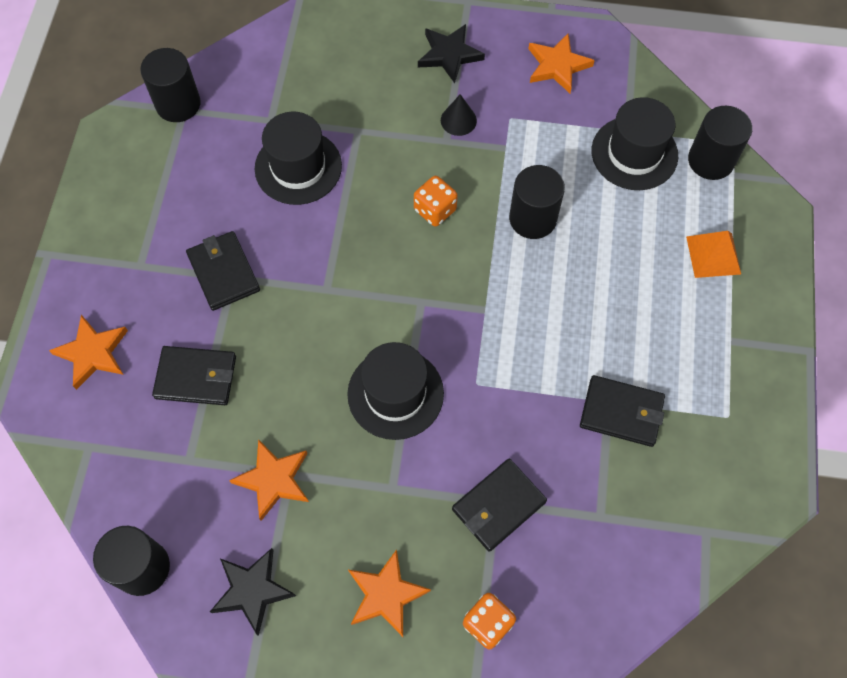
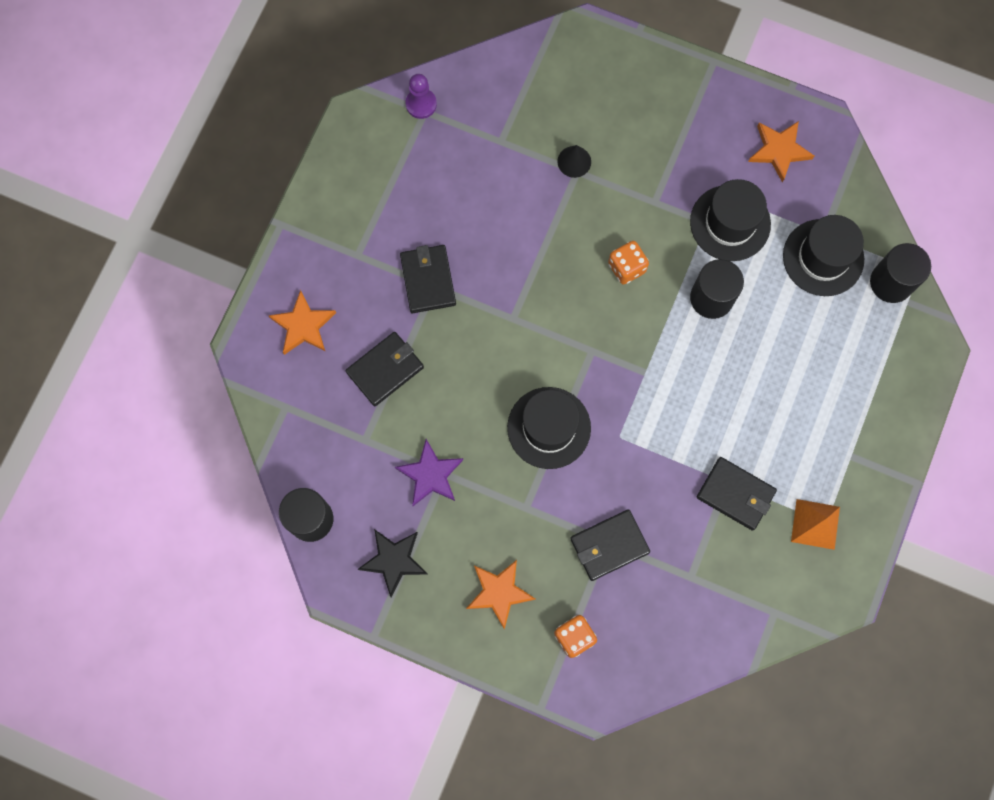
camera: 15 degrees right, 10 degrees up
black cylinder [140,48,201,122] -> purple pawn [406,74,437,119]
black wallet [152,346,236,405] -> black wallet turned 60 degrees counterclockwise [345,332,424,406]
orange star [229,439,309,521] -> purple star [395,439,463,506]
black hat [255,112,342,205] -> black hat moved to [690,179,771,261]
black star [418,24,485,83] -> none
black cone [441,94,477,136] -> black cone moved to [557,145,591,178]
orange pyramid [686,231,741,278] -> orange pyramid moved to [791,499,840,550]

